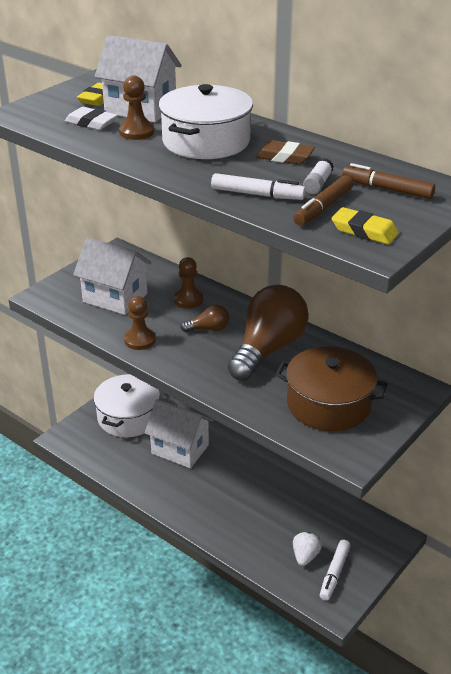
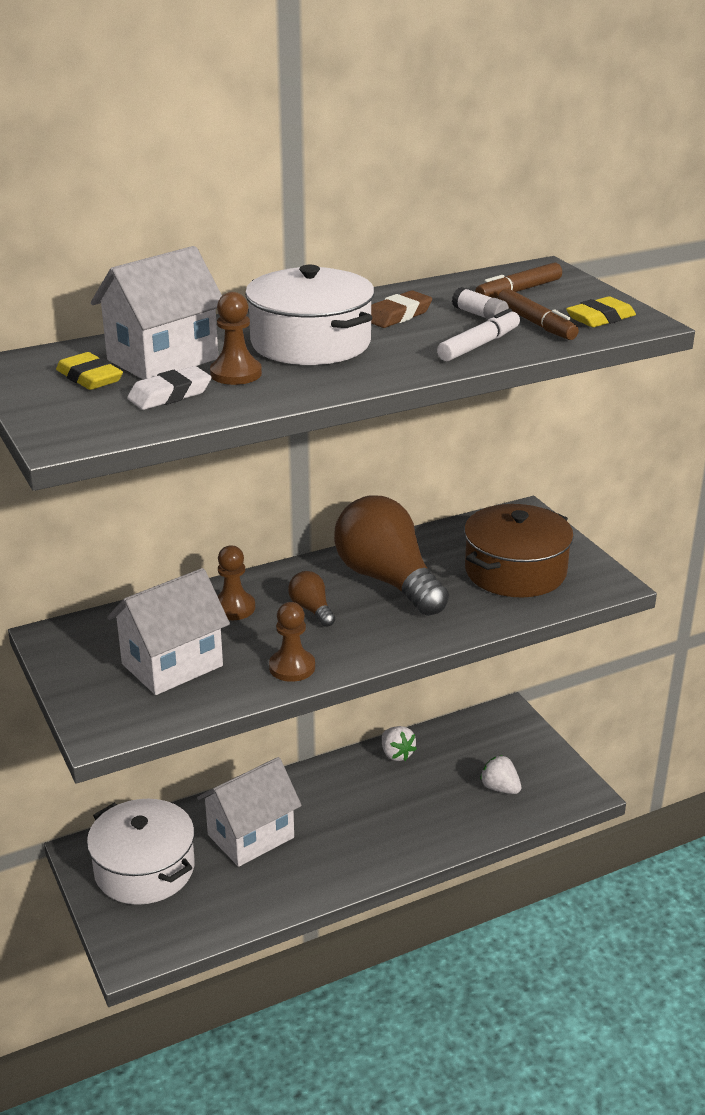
camera: 65 degrees left, 5 degrees down
brown light bulb [180,305,229,332] -> brown light bulb turned 45 degrees counterclockwise [288,571,336,627]
white marker [320,539,350,601] -> none
none -> white strawberry [382,726,417,761]

